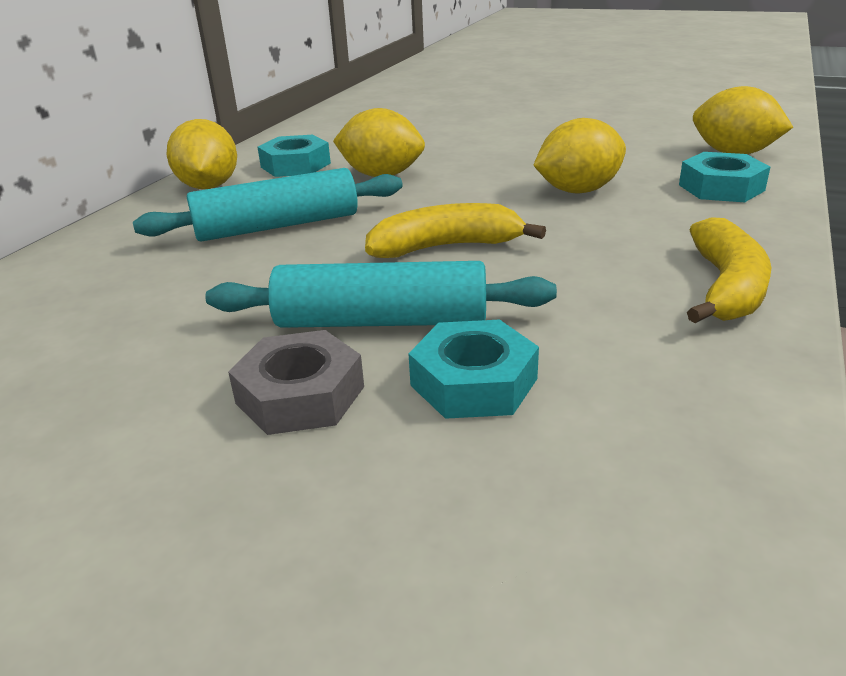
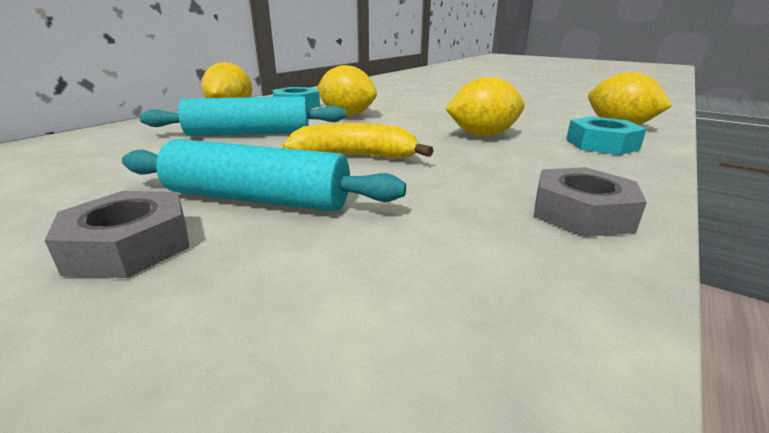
camera: 10 degrees right, 5 degrees down
turquoise nut [408,319,539,419] -> none
yellow banana [687,217,771,323] -> grey nut [534,167,647,237]

